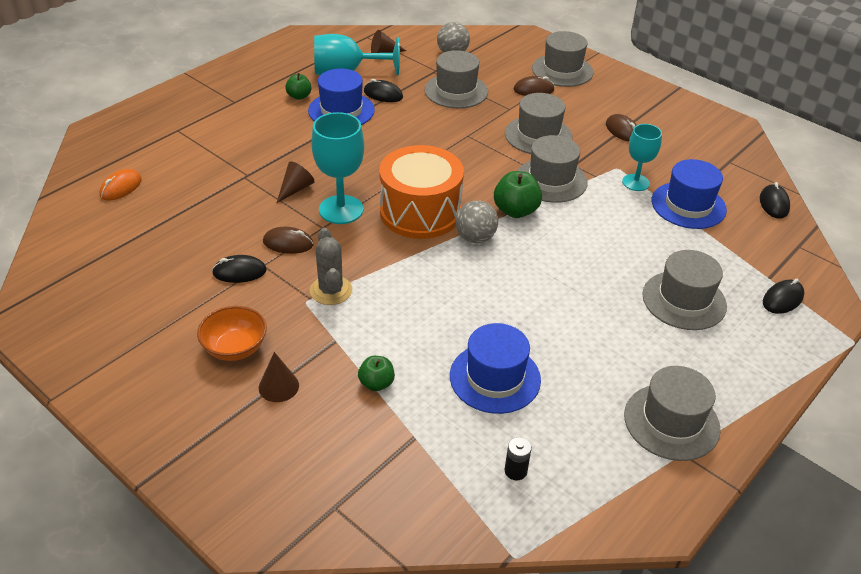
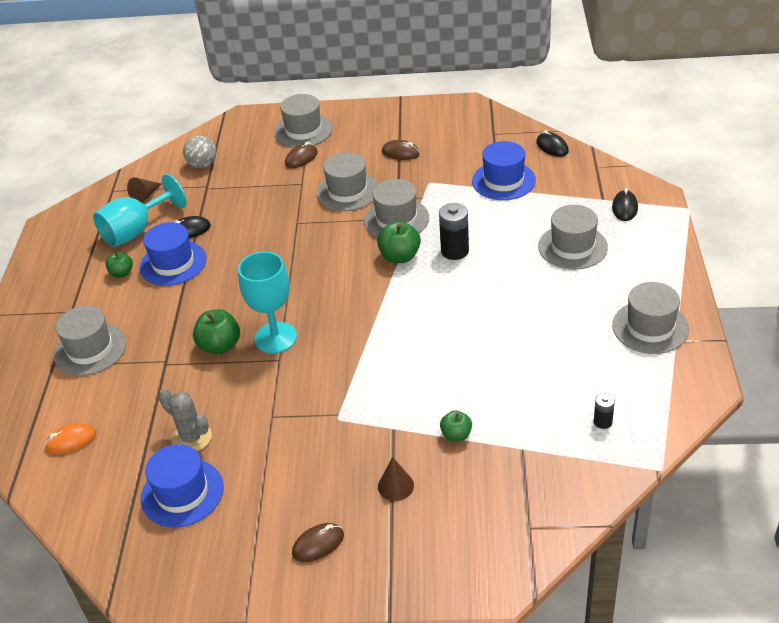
camera: 35 degrees left, 0 degrees up
orange mouse [99,169,142,201] -> orange mouse turned 75 degrees clockwise [44,423,96,454]
orange bowl [197,306,267,361] -> none
black mouse [212,255,267,283] -> none
brown mouse [263,227,314,254] -> brown mouse moved to [292,523,344,562]
brown cone [277,161,315,203] -> green apple [193,309,240,355]
grey cactus [310,228,352,305] -> grey cactus moved to [158,389,212,451]
orange drum [380,145,464,239] -> none
grey hat [424,50,488,109] -> grey hat moved to [54,306,126,376]
blue hat [450,323,541,414] -> blue hat moved to [141,444,224,527]
grey ball [456,201,498,243] -> none
turquoise goblet [622,124,662,191] -> none
none -> black battery [439,203,469,260]

